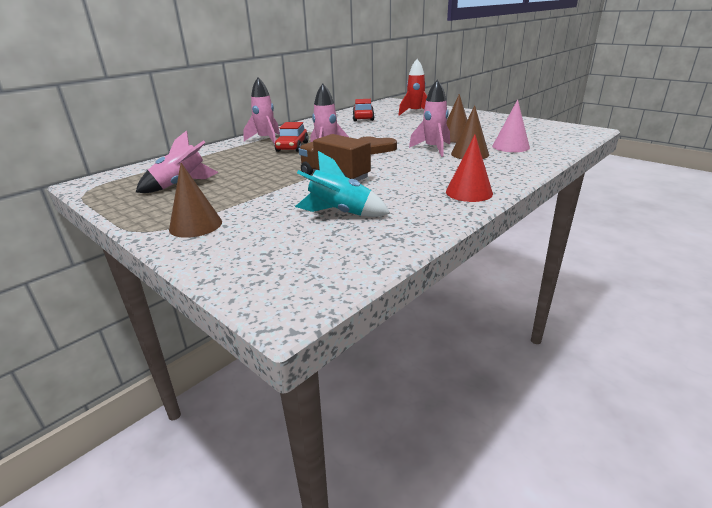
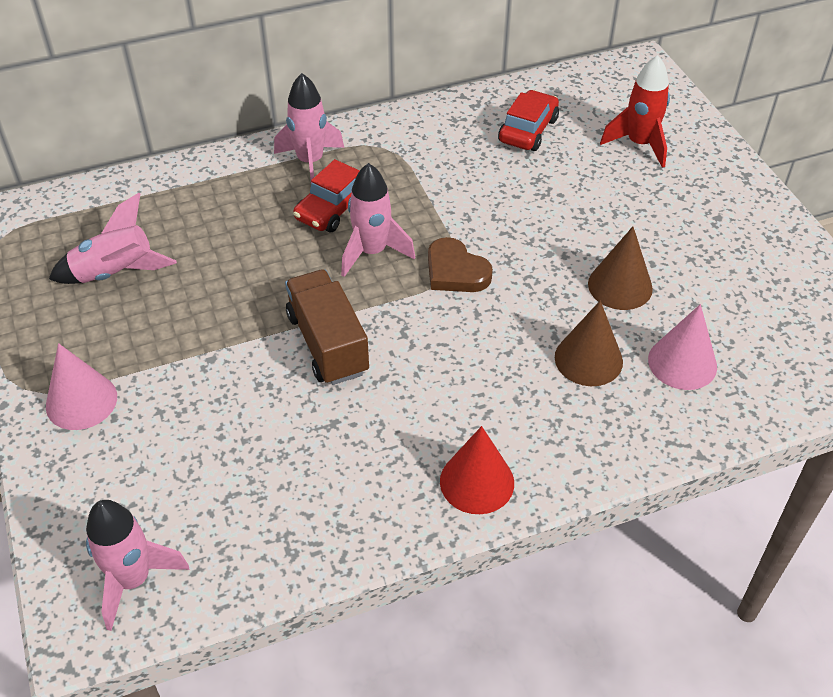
camera: 25 degrees right, 20 degrees up
brown cone [169,163,222,238] -> pink cone [46,343,117,430]
turquoise rocket [295,151,390,217] -> none
pink rocket [409,79,450,157] -> pink rocket moved to [86,500,189,631]

